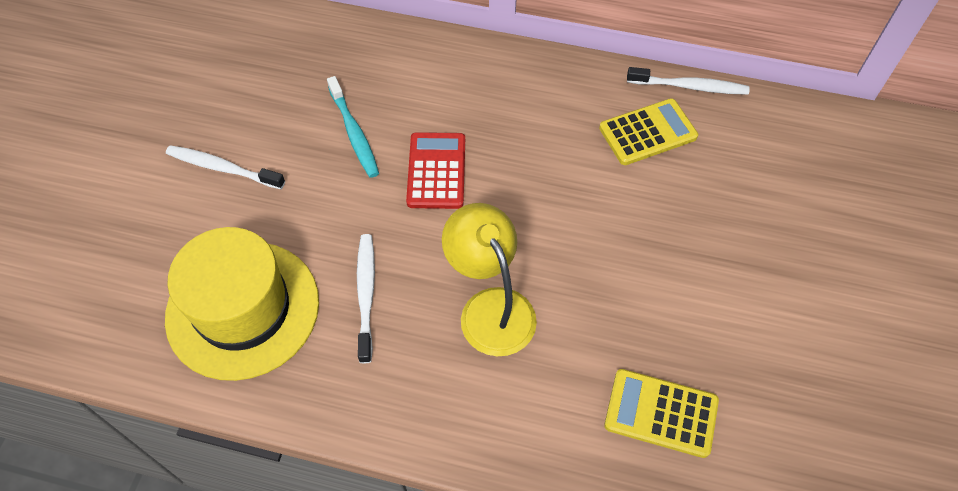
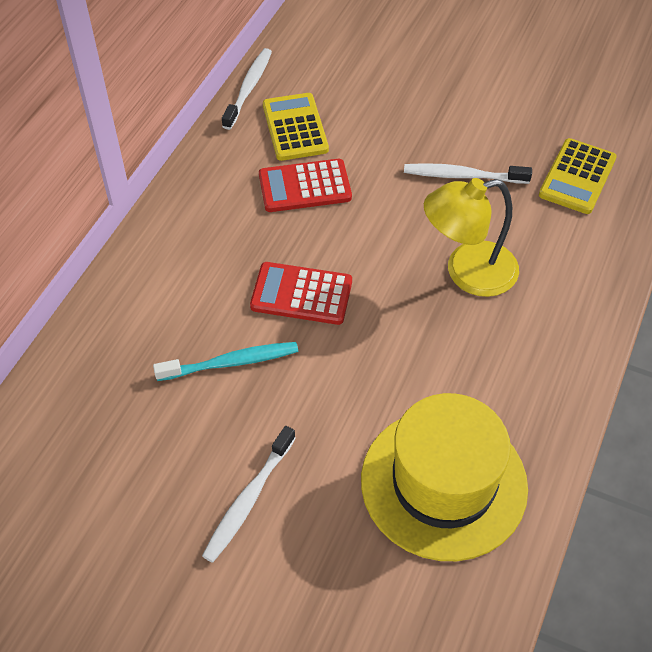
camera: 80 degrees left, 5 degrees down
white toothbrush [357,234,375,364] -> white toothbrush moved to [404,163,532,184]
none -> red calculator [259,159,352,212]

